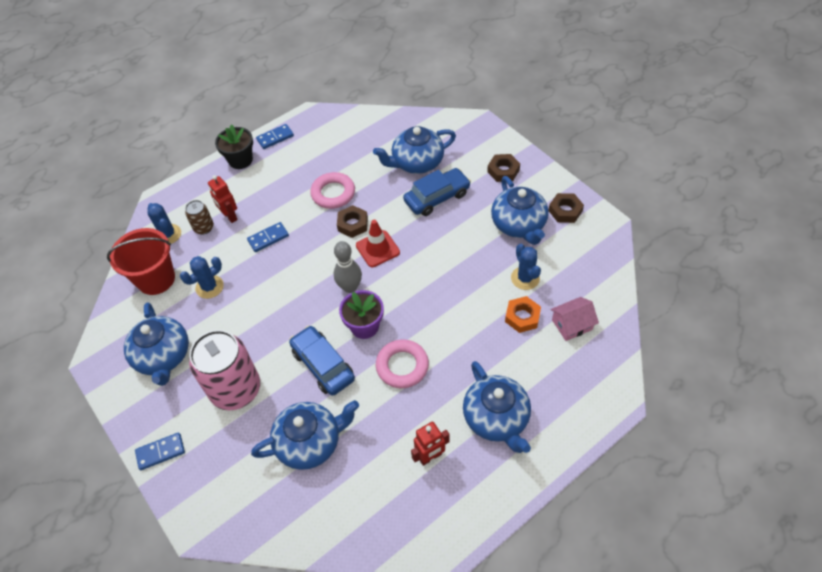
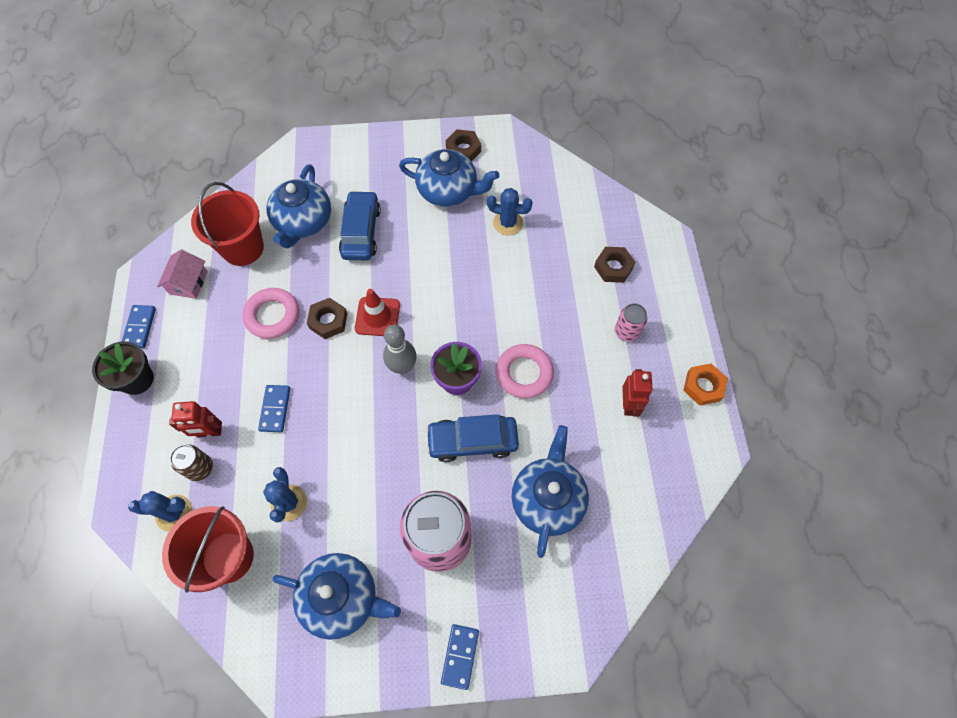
camera: 60 degrees left, 10 degrees up
blue teapot [463,361,531,453] -> pink can [615,303,648,342]
brown nut [487,154,520,182] -> brown nut moved to [594,247,636,283]
orange nut [505,296,541,333] -> orange nut moved to [683,363,728,406]
pink house [551,297,599,341] -> pink house moved to [157,250,208,299]
none -> red bucket [191,182,264,266]

